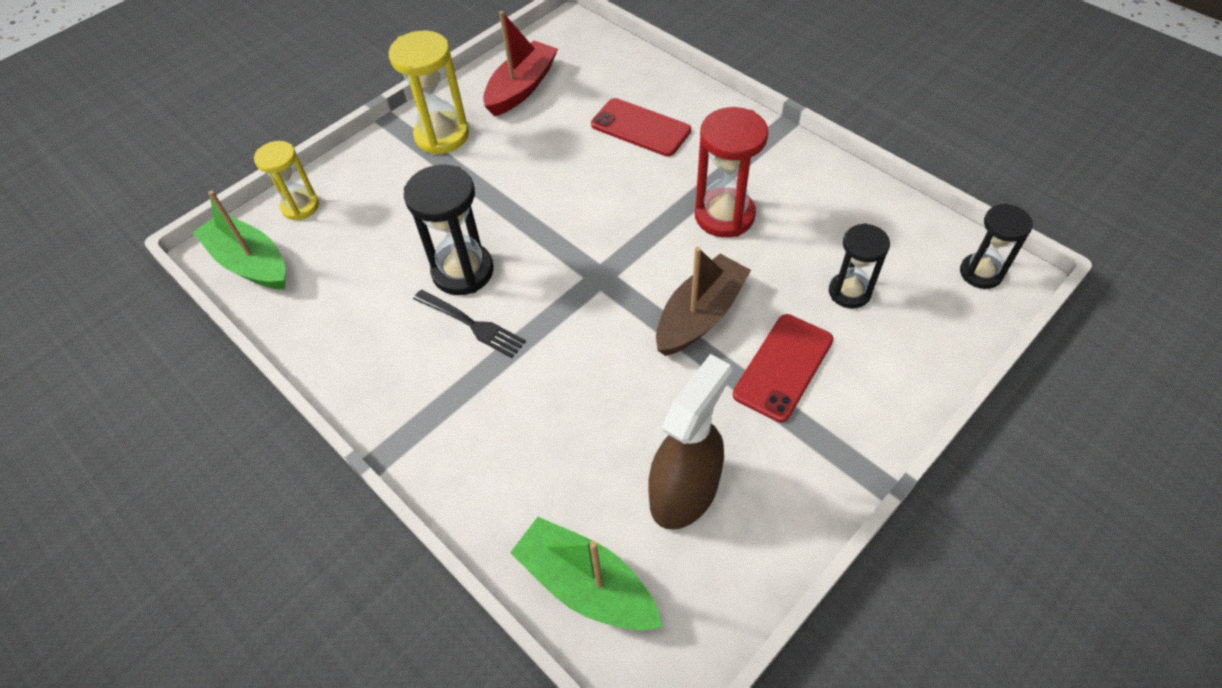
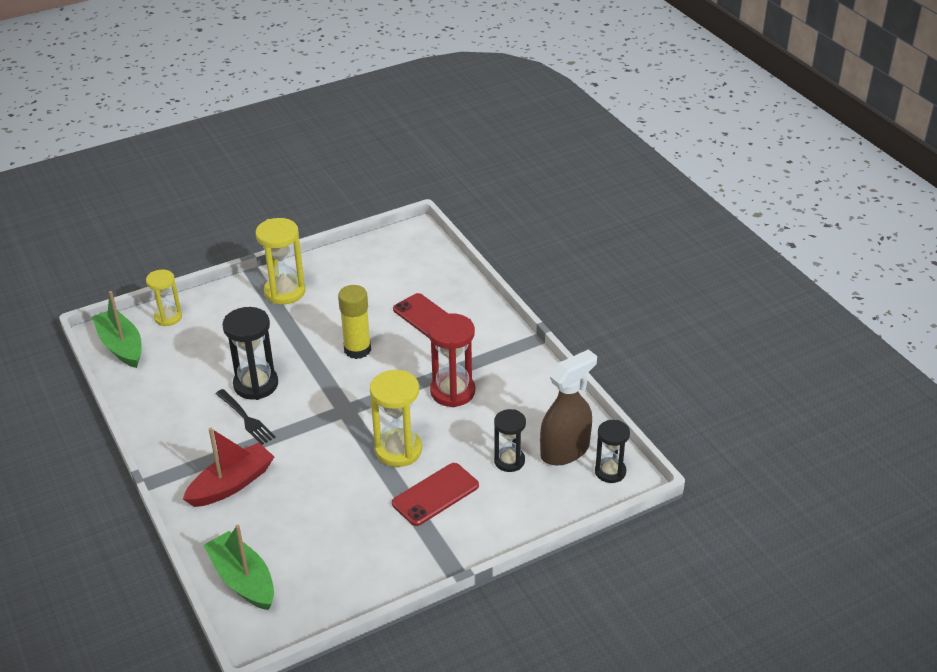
camera: 15 degrees right, 15 degrees down
red boat [483,11,558,117] -> red boat moved to [183,428,274,507]
brown spray bottle [648,354,732,530] -> brown spray bottle moved to [540,349,597,466]
brown boat [656,247,751,356] -> yellow hourglass [370,370,422,467]
none -> yellow glue stick [338,285,371,359]

